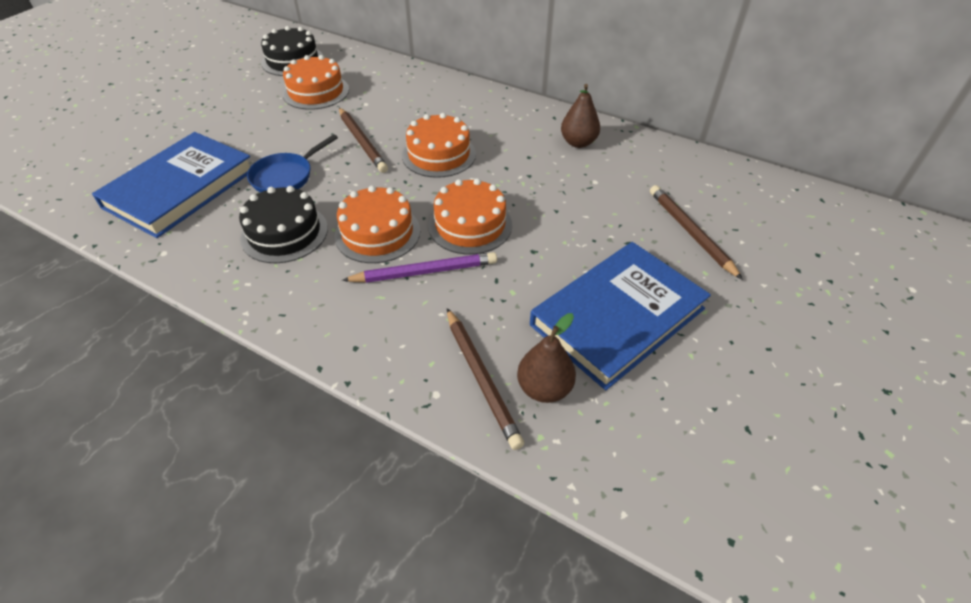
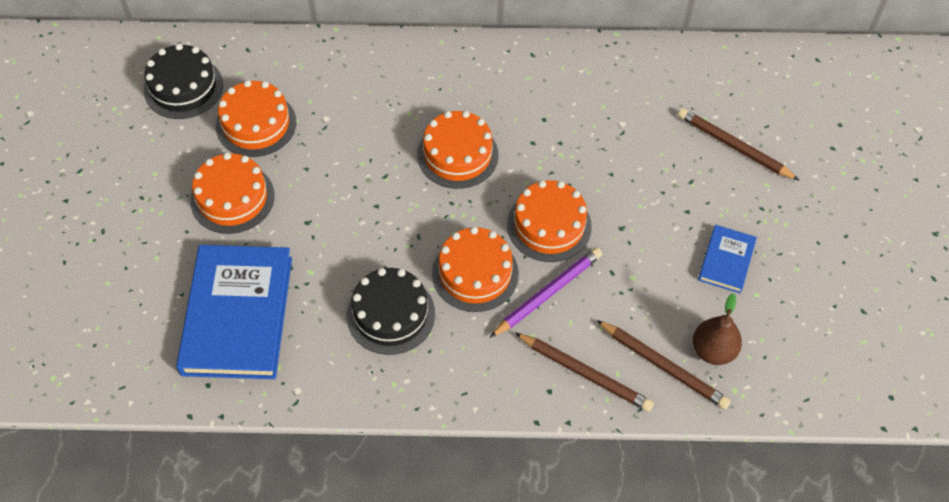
camera: 30 degrees left, 10 degrees up
blue pan [247,134,338,192] -> none
brown pencil [339,108,388,173] -> brown pencil moved to [515,333,654,412]
blue book [530,242,711,390] -> blue book [698,225,757,293], size x0.48
brown pear [561,84,600,148] -> none
none -> orange cake [190,153,275,234]

